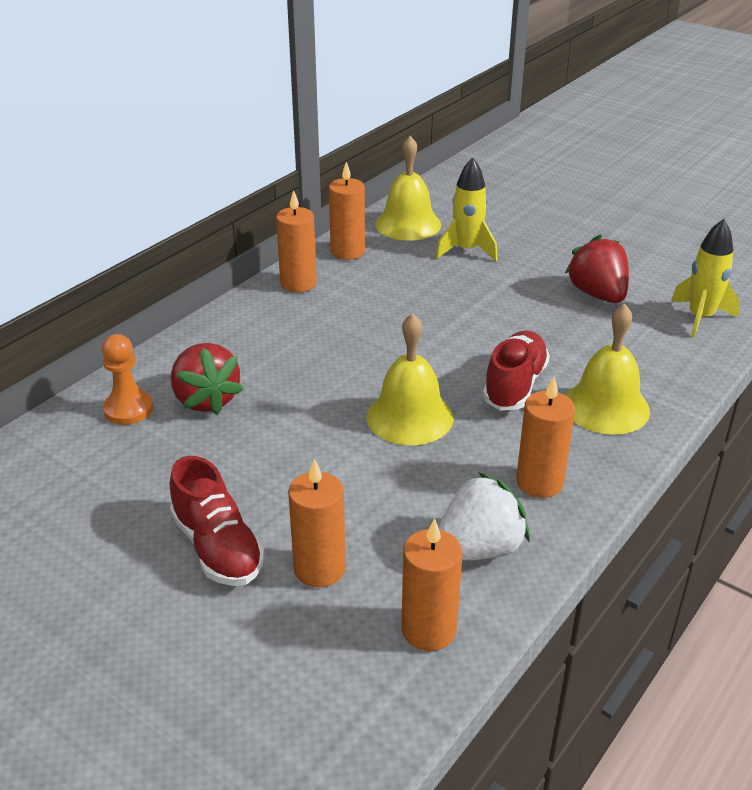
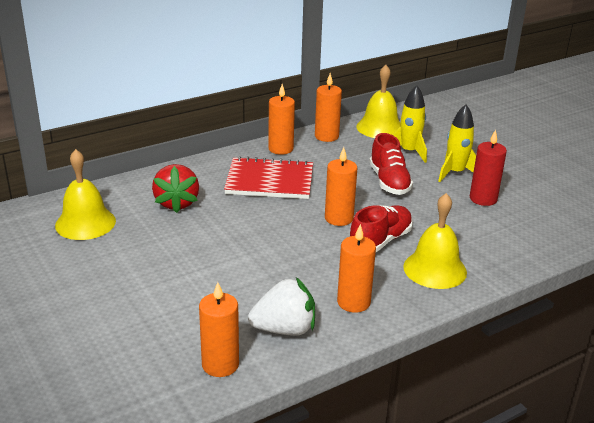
camera: 20 degrees right, 5 degrees down
orange pawn [102,334,154,425] -> none
red shoe [170,456,265,586] -> red shoe moved to [369,133,413,195]
orange candle [288,459,346,587] -> orange candle moved to [325,147,357,226]
yellow bell [366,313,453,445] -> yellow bell moved to [55,149,116,240]
red strawberry [565,234,629,303] -> red candle [470,130,507,206]
yellow rocket [671,219,740,338] -> yellow rocket moved to [438,104,476,182]
none -> red notebook [224,156,313,199]

